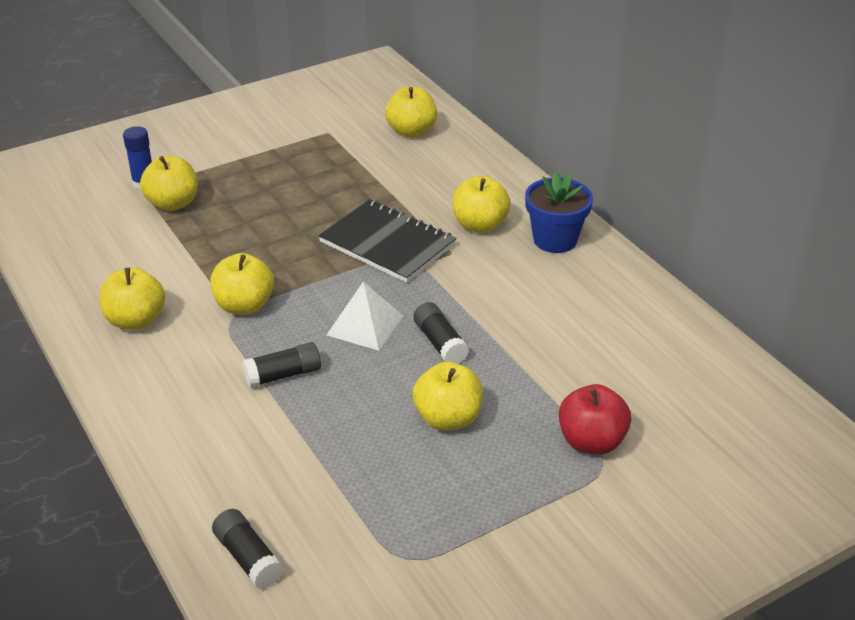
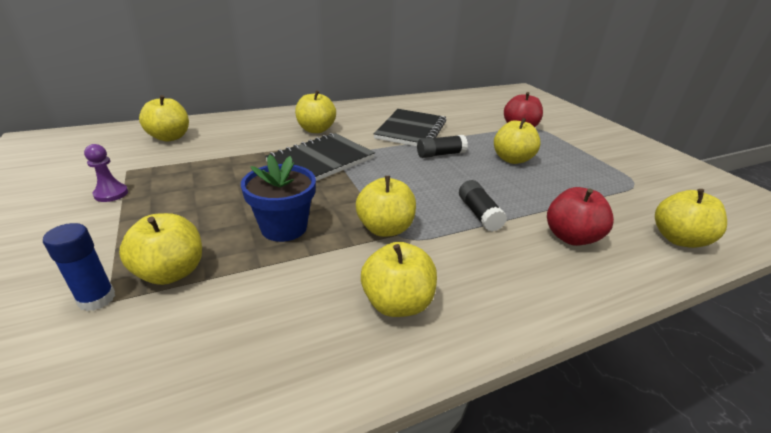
camera: 85 degrees left, 5 degrees down
black glue stick [212,509,284,589] -> yellow apple [655,189,727,248]
white pyramid [327,282,403,351] -> none
blue flower pot [525,172,593,253] -> blue flower pot moved to [241,154,316,242]
none -> purple pawn [84,144,128,202]
none -> black notebook [374,109,446,146]
none -> red apple [547,187,614,246]

